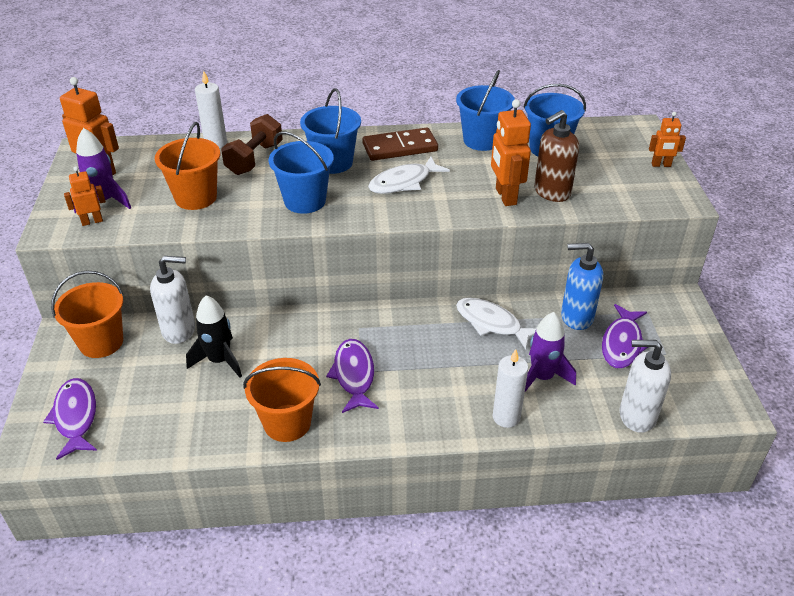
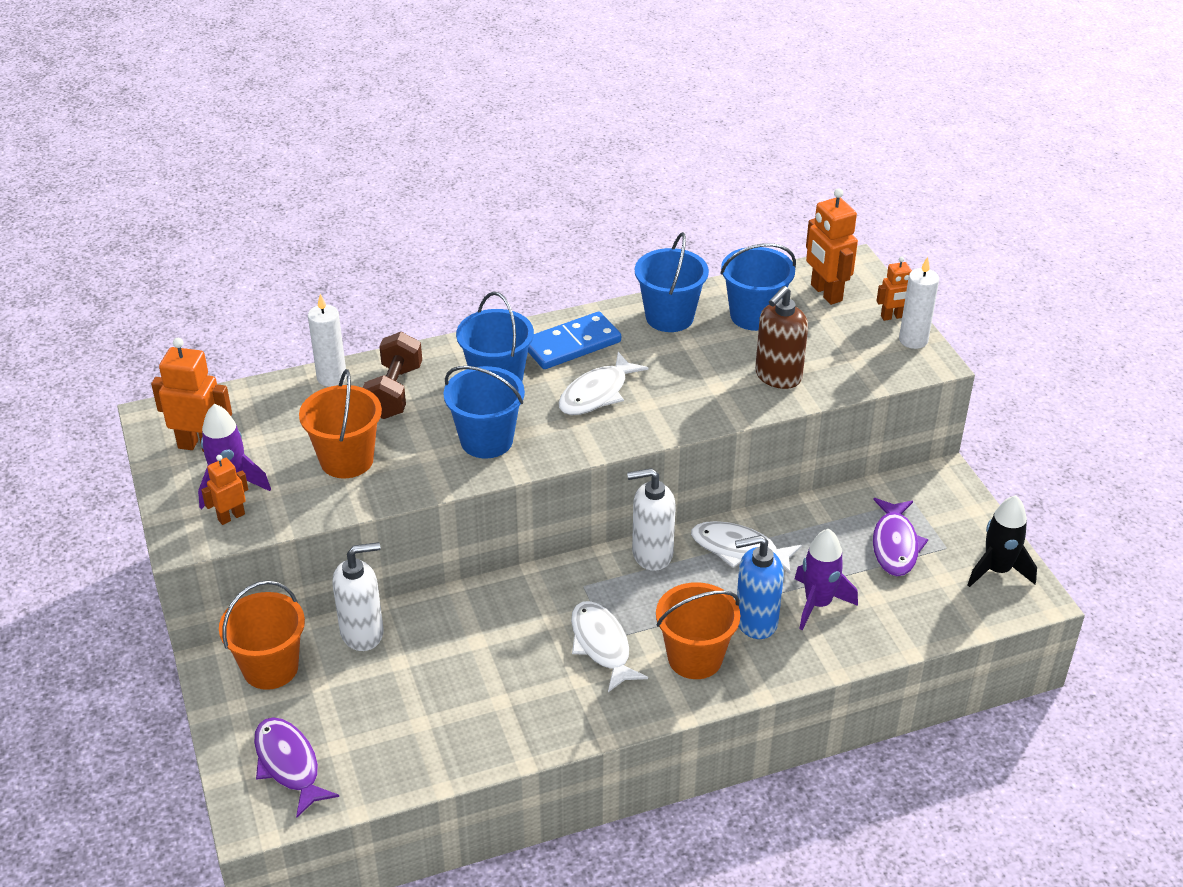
camera: 15 degrees left, 0 degrees up
black rocket [186,295,242,378] -> black rocket moved to [967,495,1037,587]
orange bucket [243,358,321,442] -> orange bucket moved to [656,582,740,679]
purple fish [326,339,379,413] -> white fish [571,601,648,692]
brown domino [362,127,438,161] -> blue domino [528,312,621,369]
orange robot [491,99,531,206] -> orange robot moved to [806,188,858,305]
white candle [493,349,528,428] -> white candle moved to [899,257,939,349]
blue soap dispenser [561,243,603,330] -> blue soap dispenser moved to [735,535,784,639]
white soap dispenser [619,340,671,433] -> white soap dispenser moved to [627,468,676,571]

